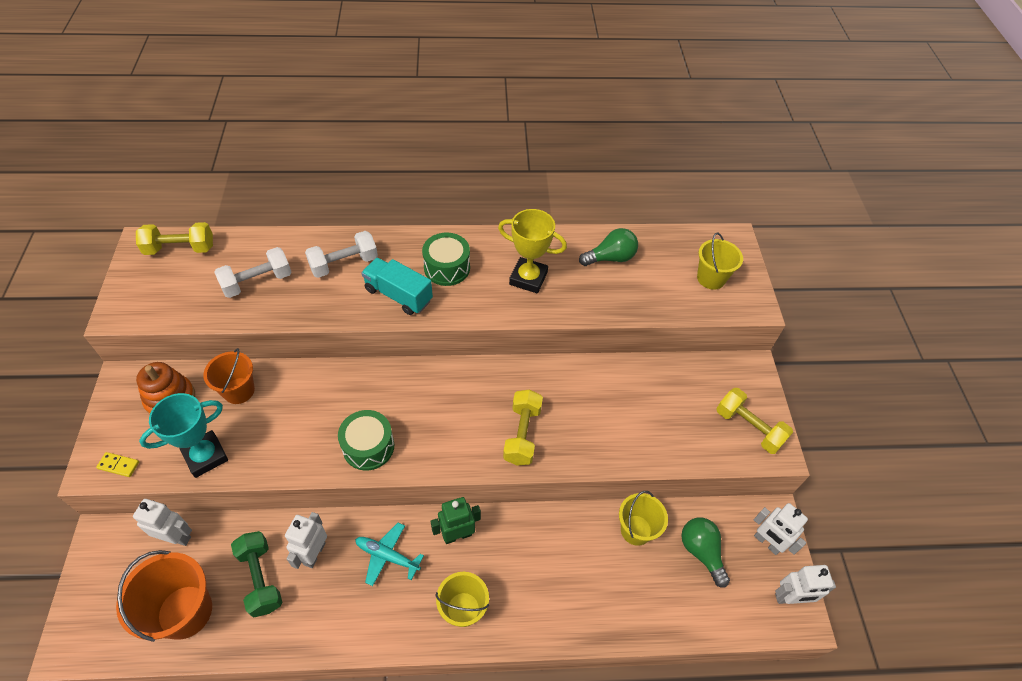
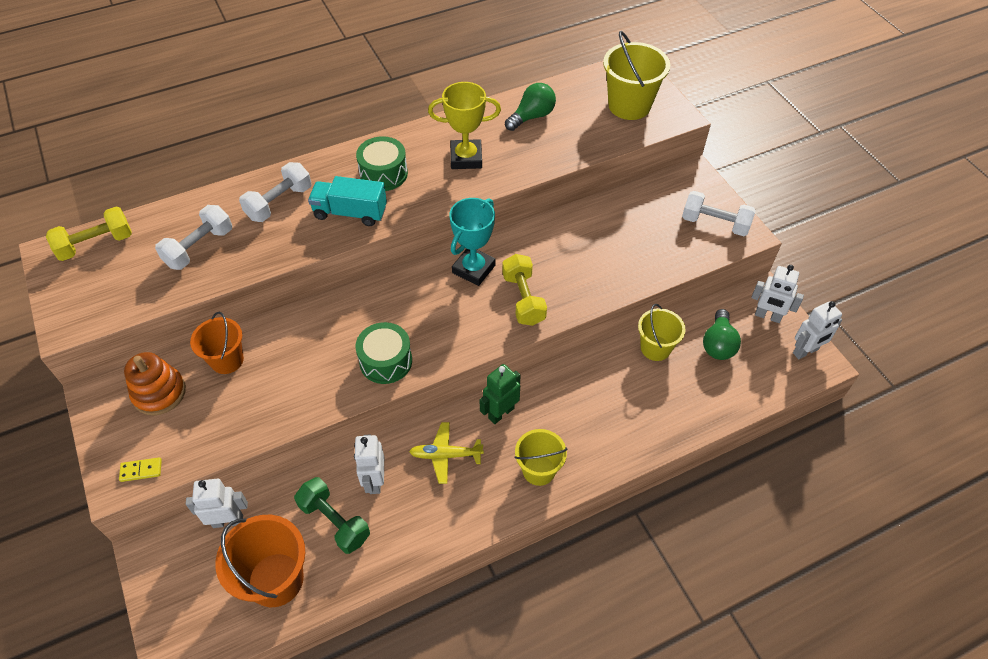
camera: 20 degrees left, 0 degrees up
turquoise trophy [139,393,228,478] -> turquoise trophy moved to [449,198,496,286]
turquoise plane [355,523,424,586] -> yellow plane [409,422,484,484]
green light bulb [681,518,730,588] -> green light bulb turned 120 degrees counterclockwise [703,309,741,360]
yellow bucket [697,232,743,290] -> yellow bucket [603,31,670,120], size x1.53
yellow dumbbell [717,388,793,454] -> white dumbbell [682,191,756,236]

